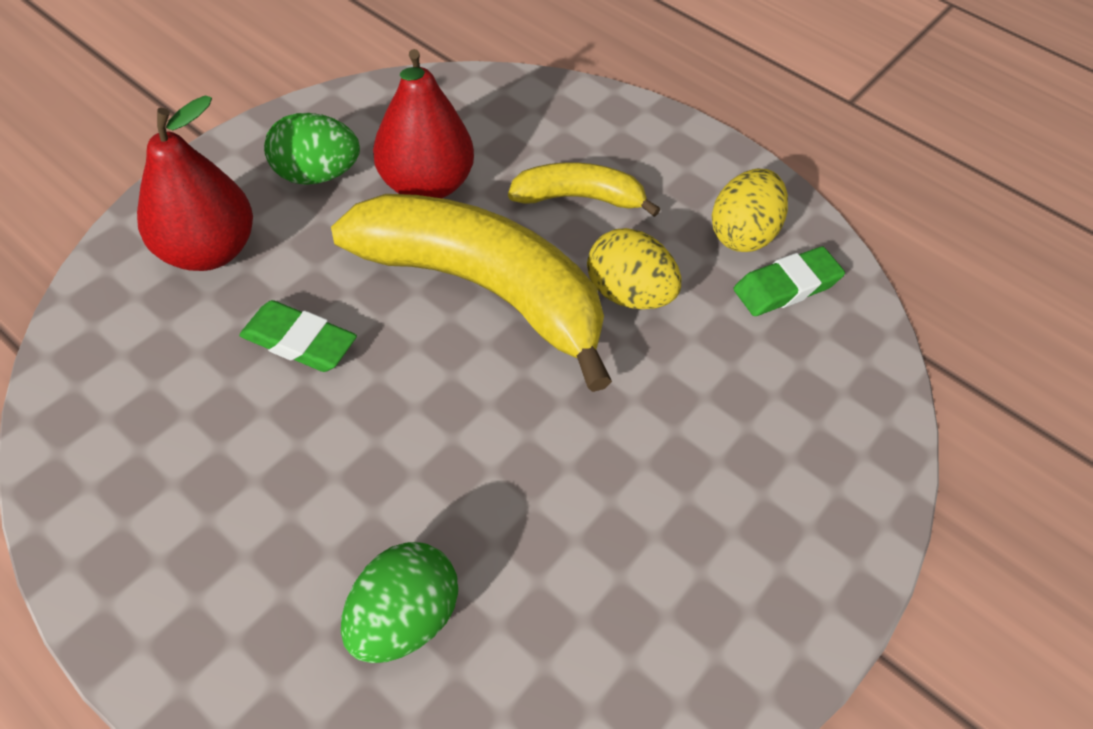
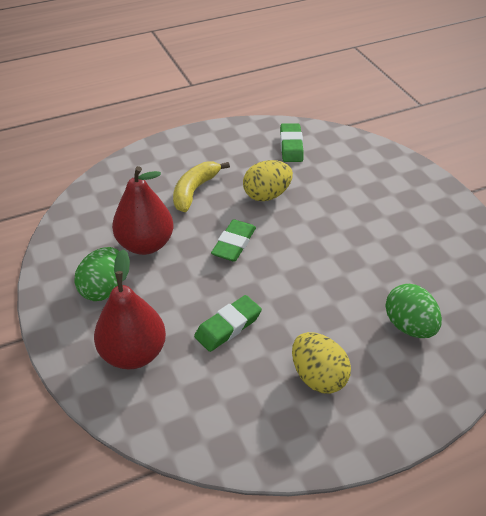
camera: 60 degrees left, 10 degrees down
yellow banana [331,194,612,392] -> green eraser [211,219,256,262]
yellow egg [712,168,788,252] -> yellow egg moved to [292,332,351,394]

